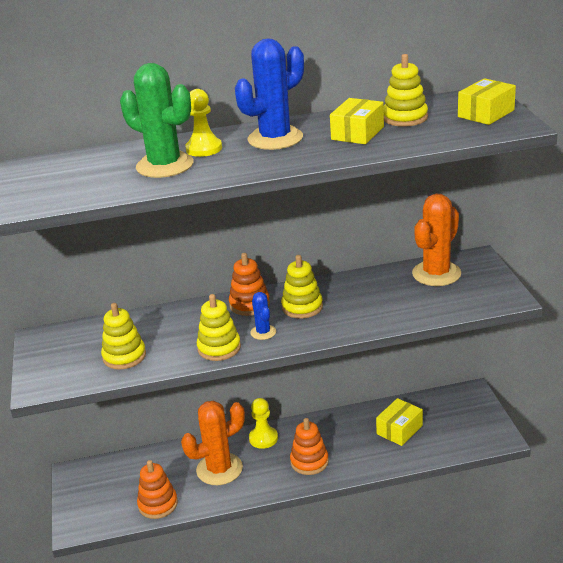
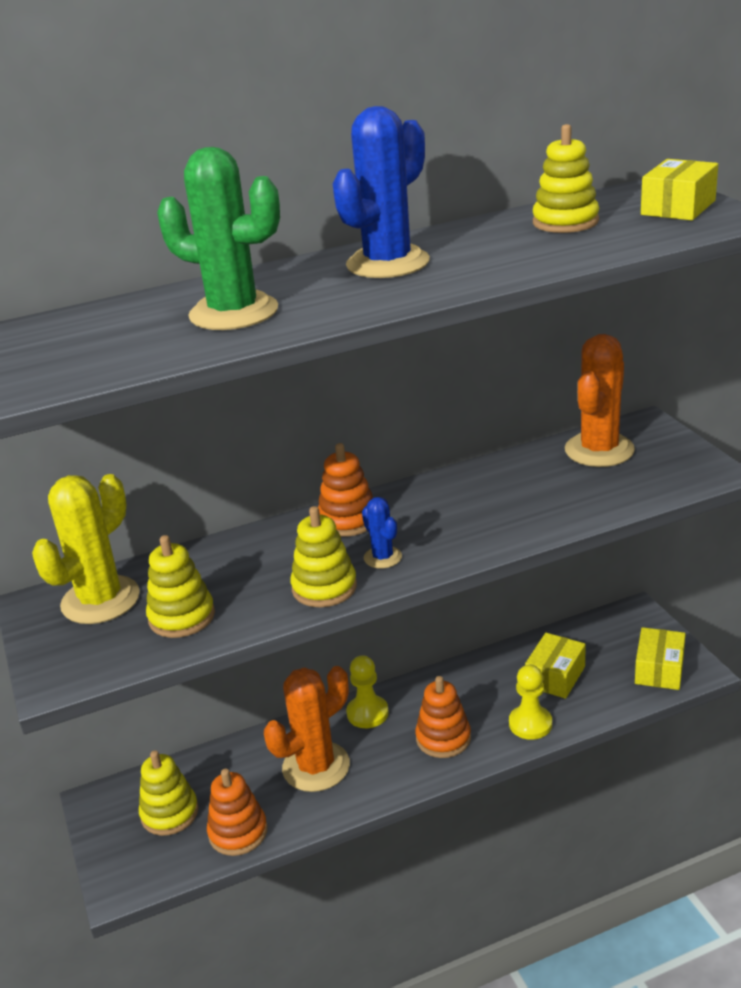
camera: 10 degrees left, 0 degrees up
yellow pawn [185,89,222,157] -> yellow pawn moved to [509,665,552,740]
yellow stacking toy [281,255,323,319] -> yellow stacking toy moved to [139,750,198,836]
yellow box [330,98,384,144] -> yellow box moved to [635,627,686,690]
none -> yellow cactus [32,474,140,624]

